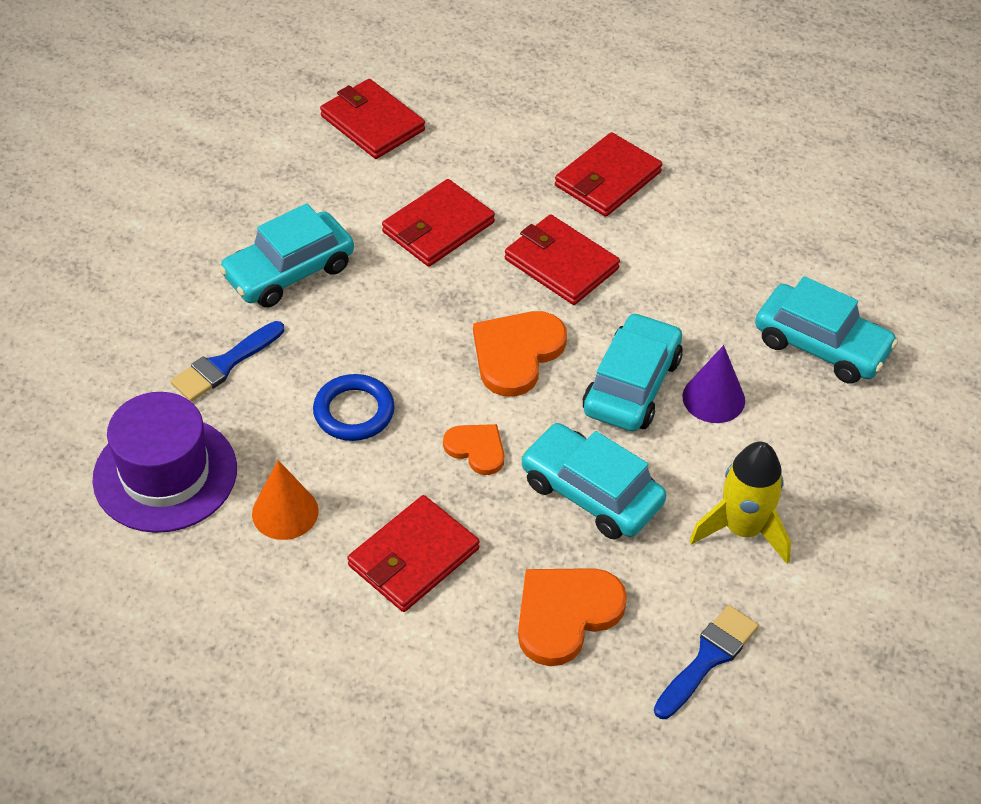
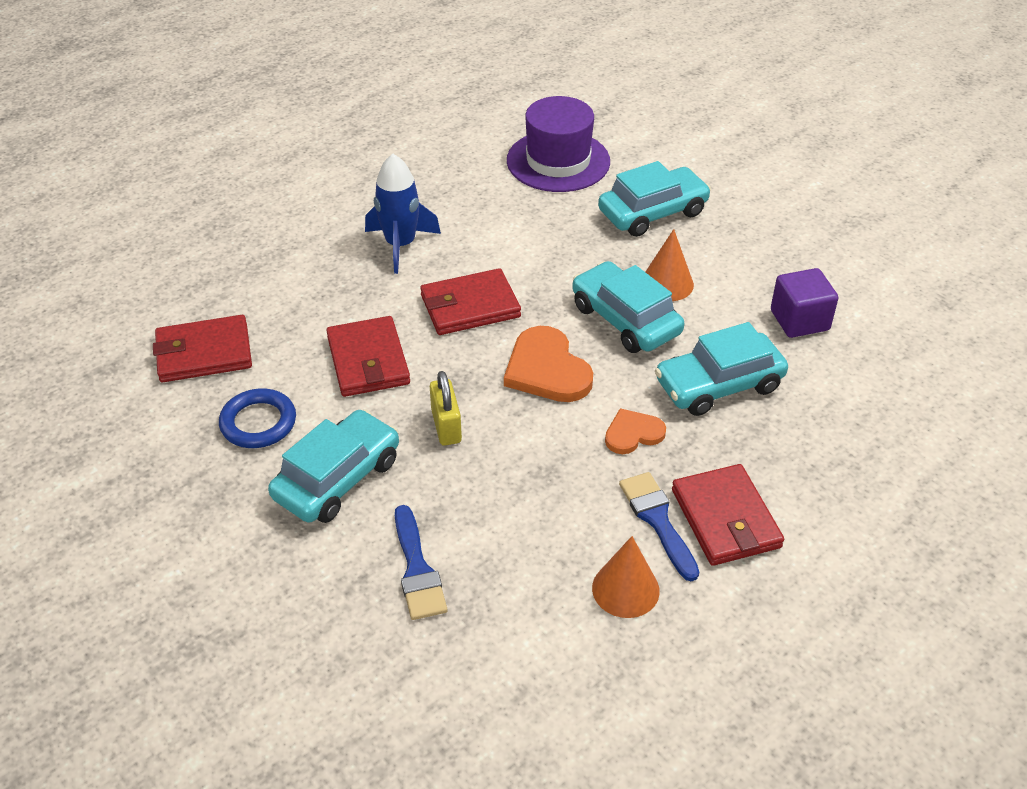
camera: 60 degrees left, 5 degrees down
purple hat [92,392,237,533] -> purple hat moved to [507,96,610,192]
turquoise car [219,203,354,307] -> turquoise car turned 135 degrees counterclockwise [268,409,399,523]
blue ring [313,374,395,441] -> blue ring moved to [219,389,296,448]
orange heart [518,568,627,666] -> none
red wallet [555,132,662,217] -> blue rocket [365,154,441,274]
blue brush [654,605,759,719] -> blue brush moved to [619,472,699,581]
purple cone [682,345,745,423] -> orange cone [646,229,694,301]
yellow rocket [690,441,791,563] -> purple cube [771,268,838,338]
none -> yellow padlock [430,371,462,446]

